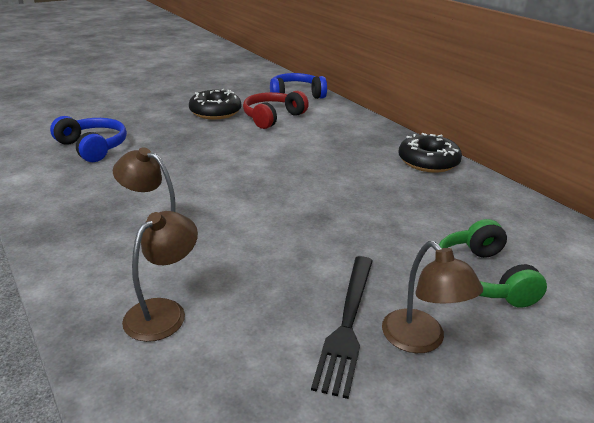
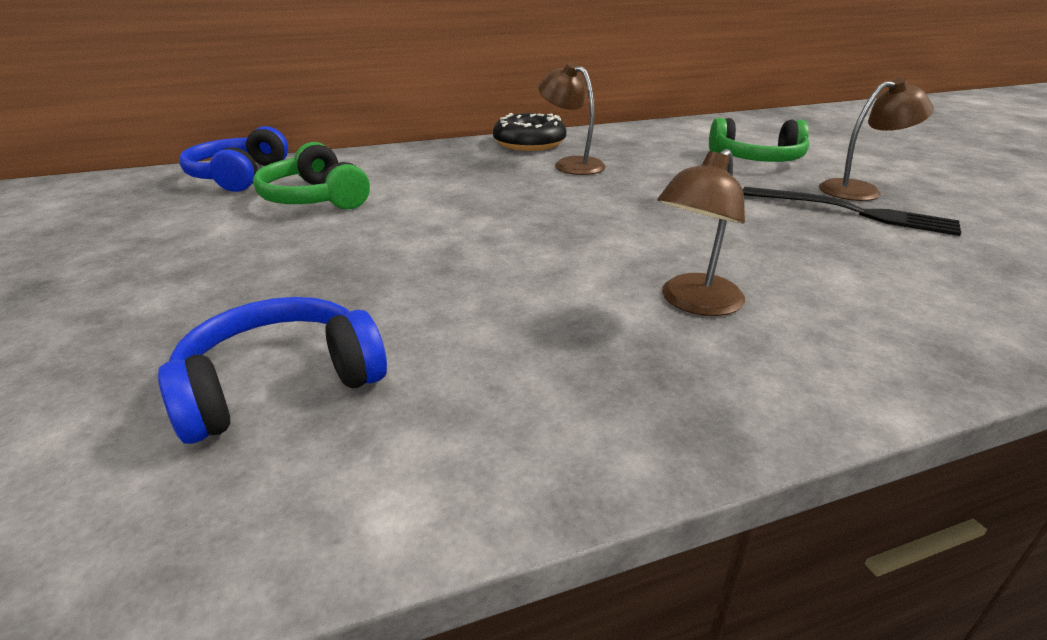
camera: 75 degrees left, 0 degrees up
brown lamp [122,211,198,342] -> brown lamp moved to [538,62,606,175]
black donut [189,89,241,119] -> none
red headphones [243,91,309,129] -> green headphones [253,142,370,210]

